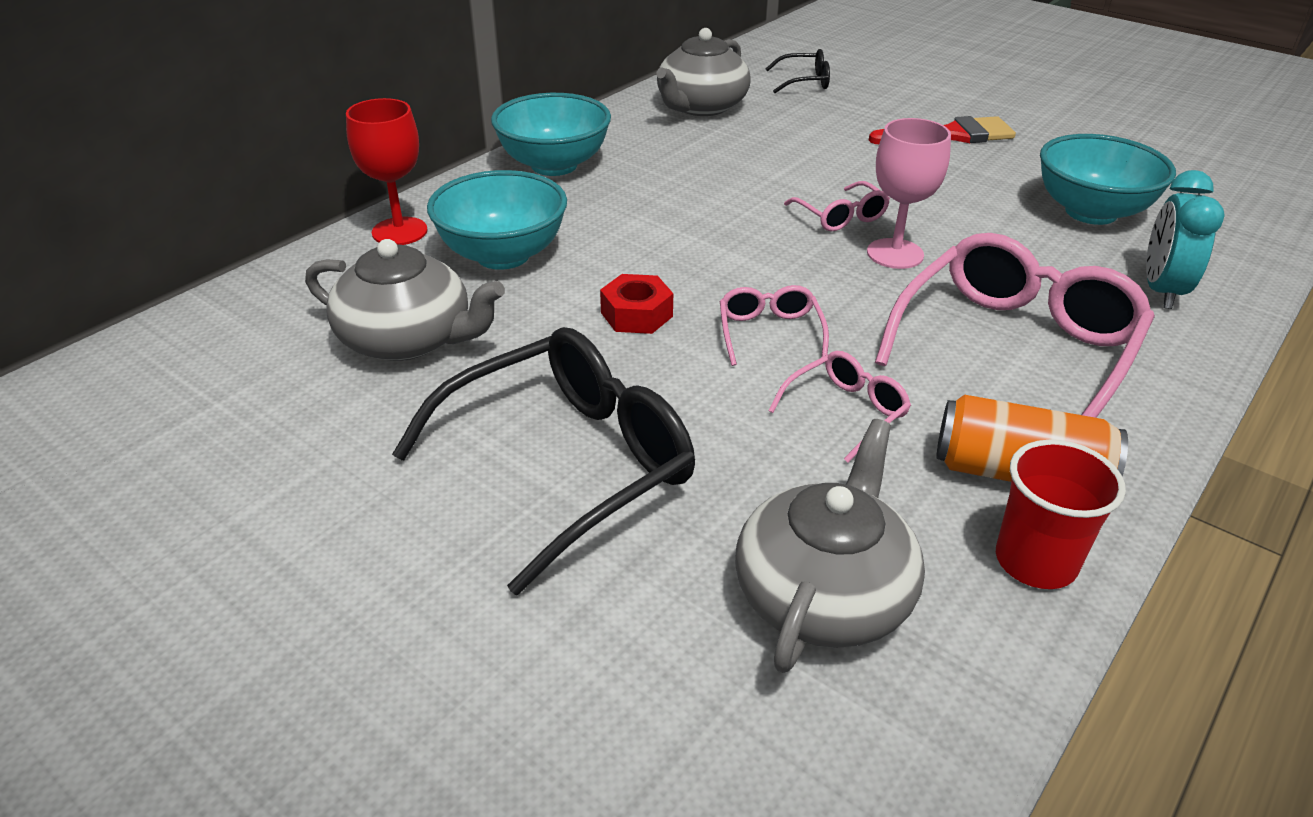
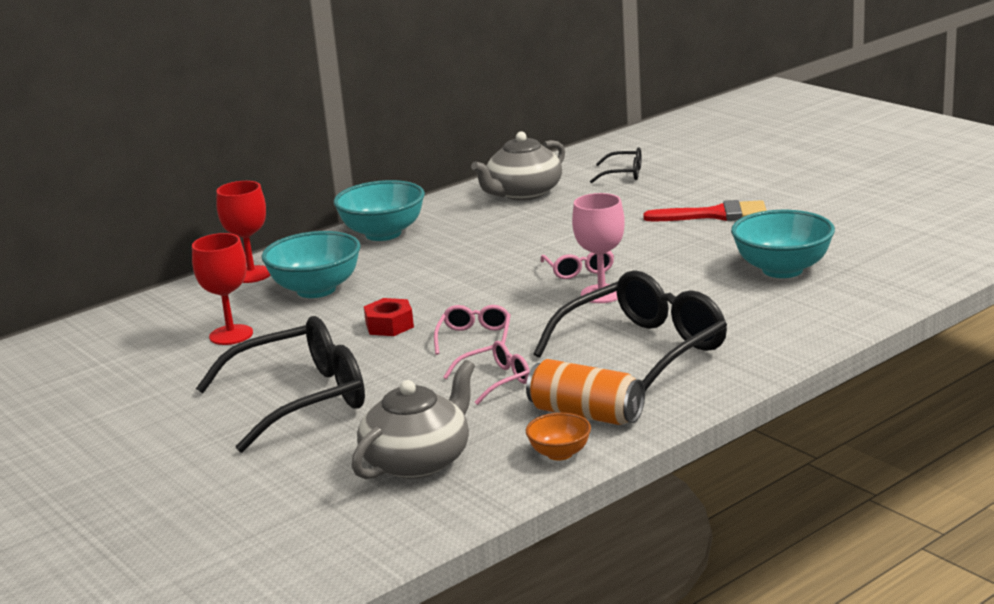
camera: 15 degrees right, 15 degrees down
grey teapot [305,239,505,361] -> red goblet [192,233,253,345]
pink glasses [875,233,1155,418] -> black glasses [534,270,727,391]
red cup [996,440,1126,589] -> orange bowl [526,413,591,461]
turquoise clock [1146,170,1225,309] -> none

